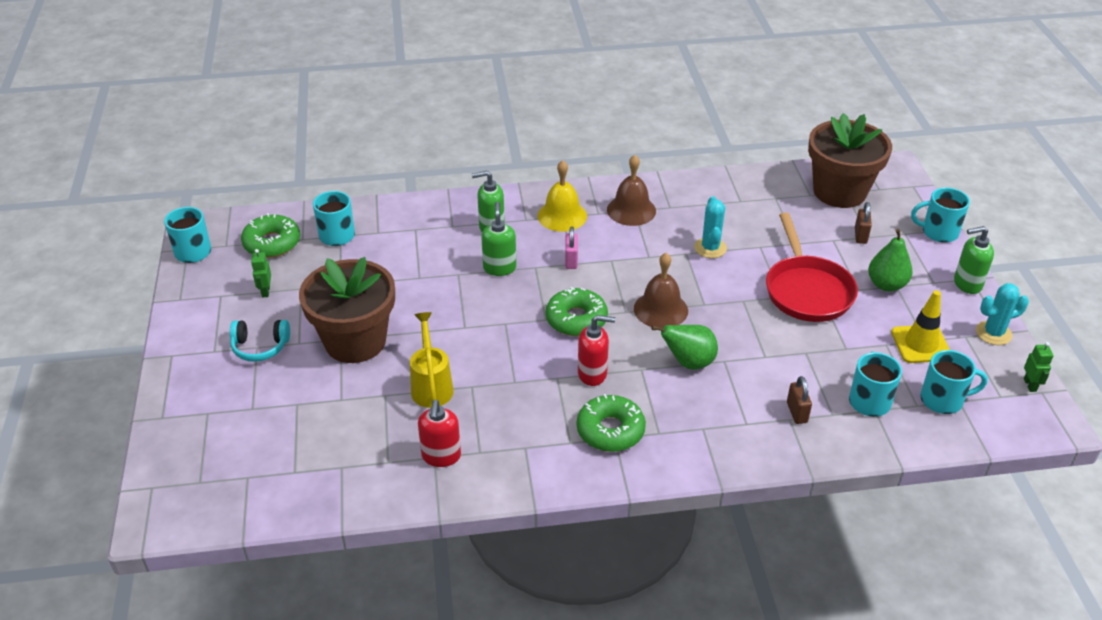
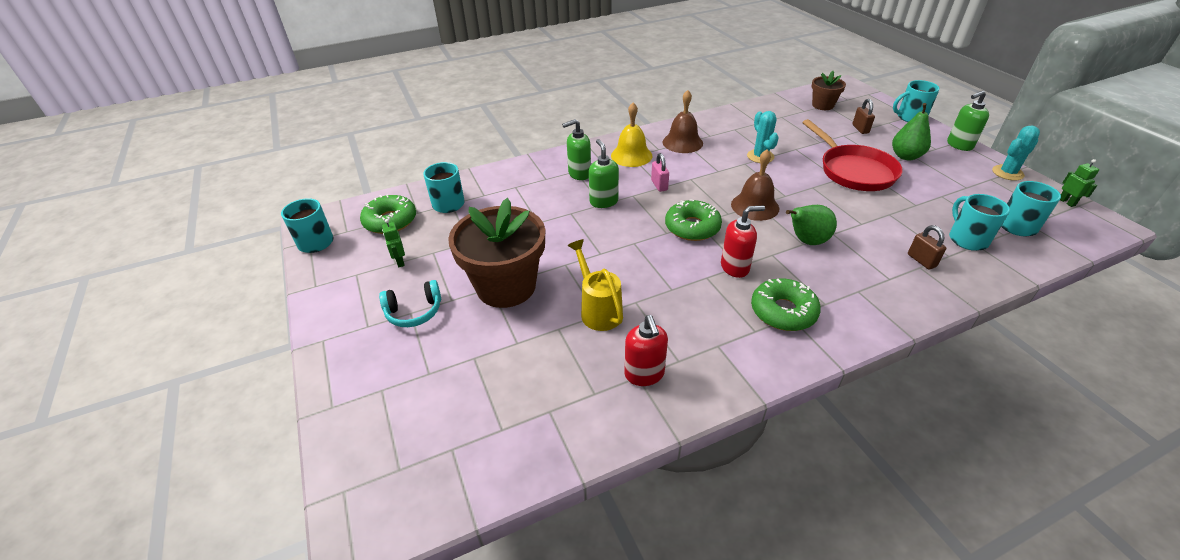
camera: 15 degrees left, 0 degrees up
brown flower pot [808,113,892,208] -> brown flower pot [812,71,846,110], size x0.52
yellow traffic cone [891,290,950,363] -> none

